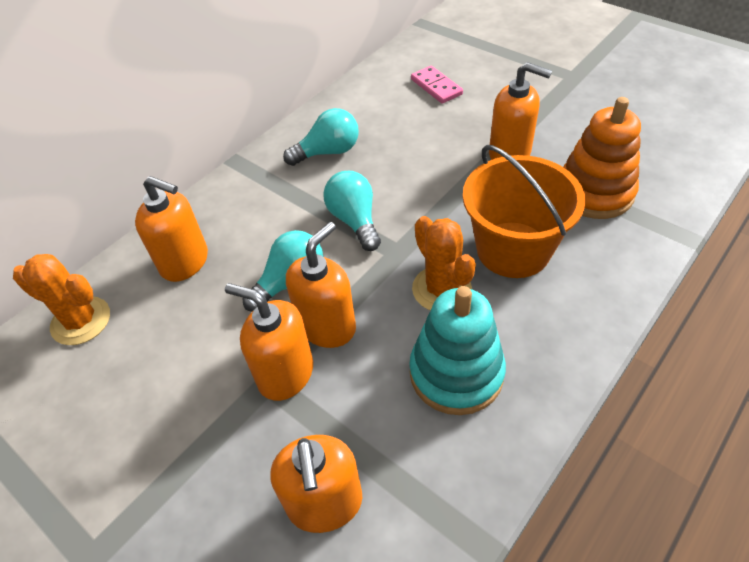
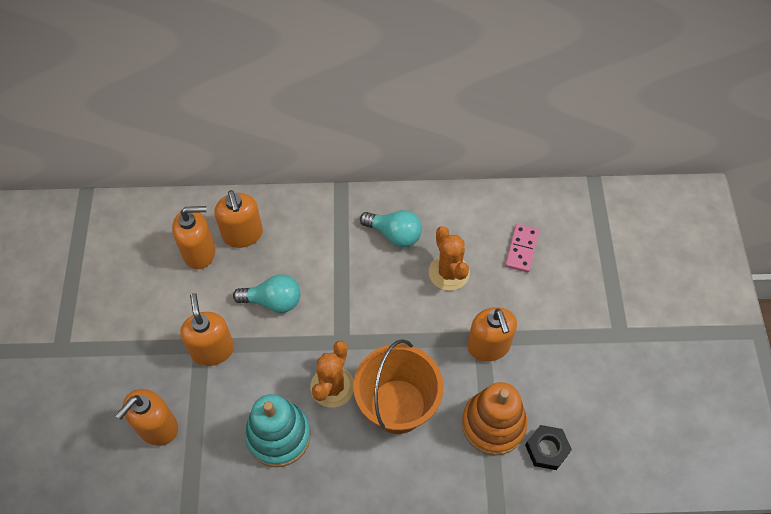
camera: 45 degrees right, 10 degrees up
orange cactus [13,254,110,345] -> orange cactus moved to [429,226,470,291]
orange soap dispenser [286,222,356,348] -> orange soap dispenser moved to [172,206,215,269]
turquoise light bulb [323,171,381,251] -> none
none -> black nut [525,425,572,470]

